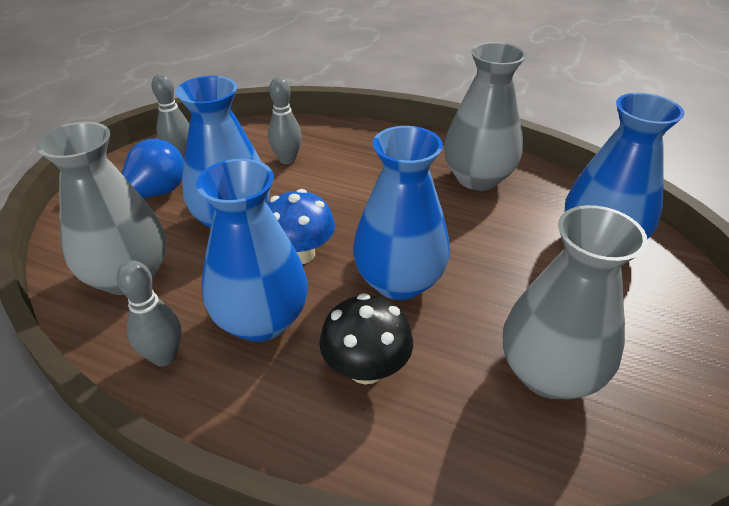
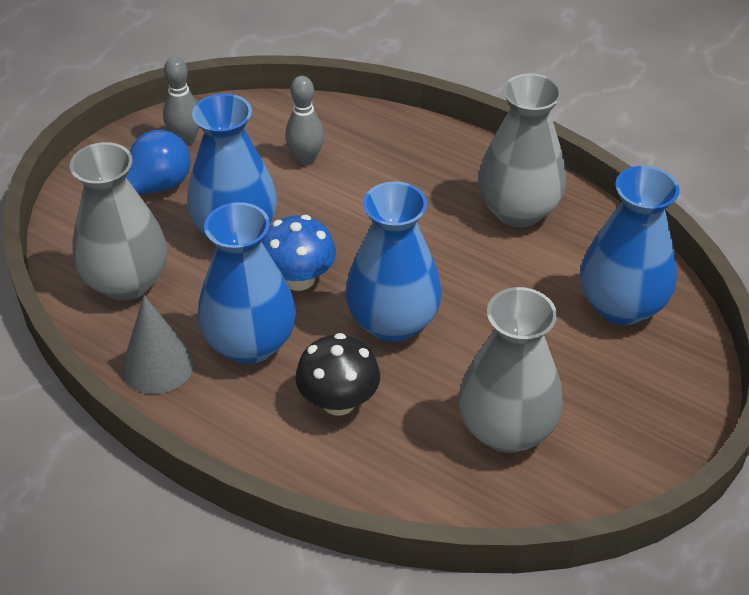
camera: 10 degrees right, 5 degrees up
grey bowling pin [116,261,182,366] -> grey cone [122,296,194,394]

